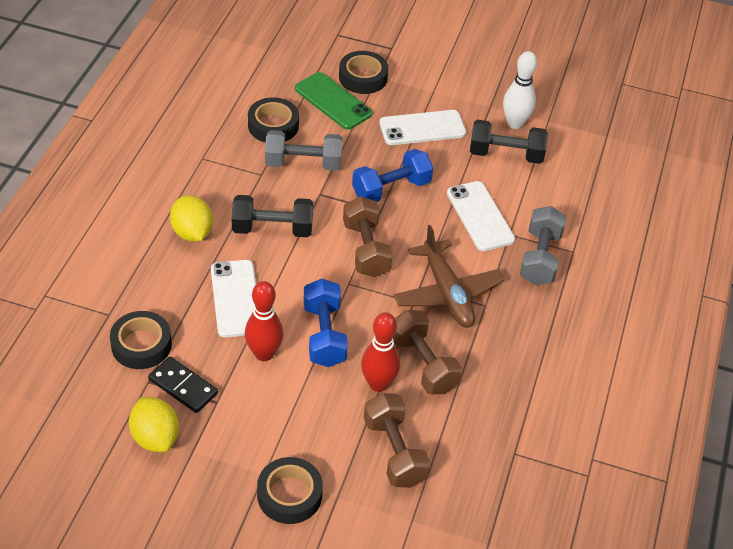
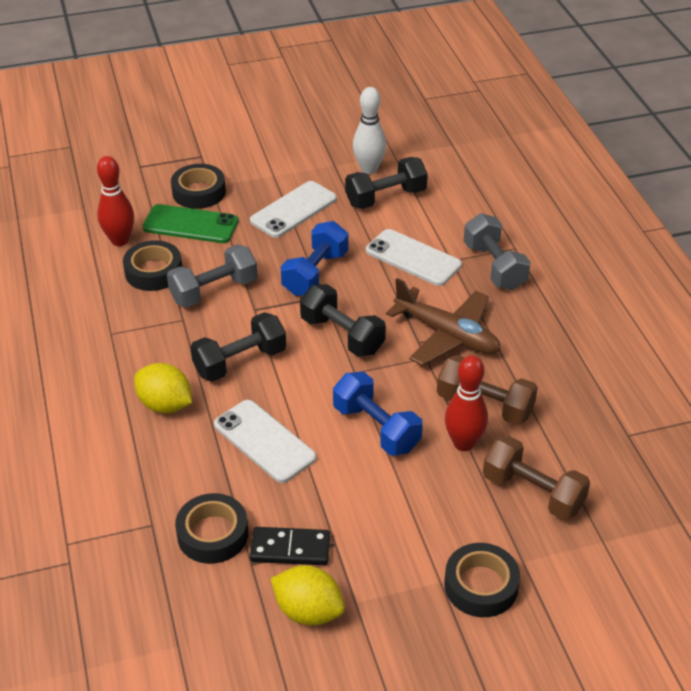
camera: 30 degrees left, 5 degrees down
red bowling pin [245,281,284,361] -> red bowling pin moved to [97,156,134,246]
brown dumbbell [343,196,393,277] -> black dumbbell [300,284,386,357]

